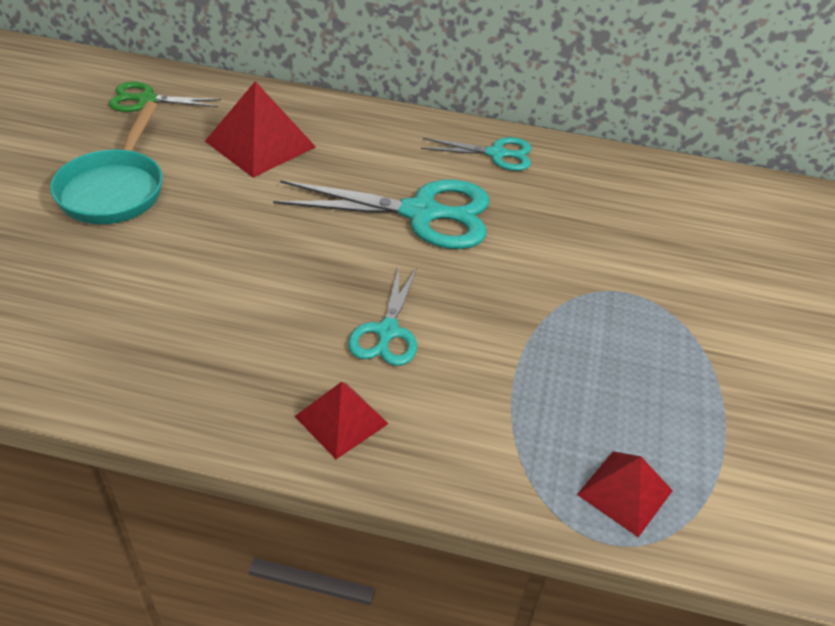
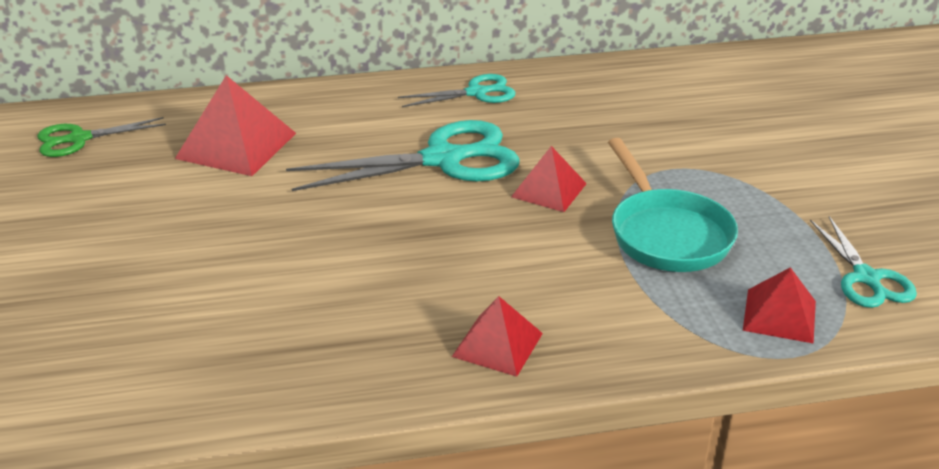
camera: 20 degrees left, 10 degrees down
turquoise pan [50,101,163,224] -> turquoise pan moved to [608,138,738,272]
turquoise scissors [348,266,417,366] -> turquoise scissors moved to [810,216,917,308]
none -> red pyramid [511,146,587,212]

